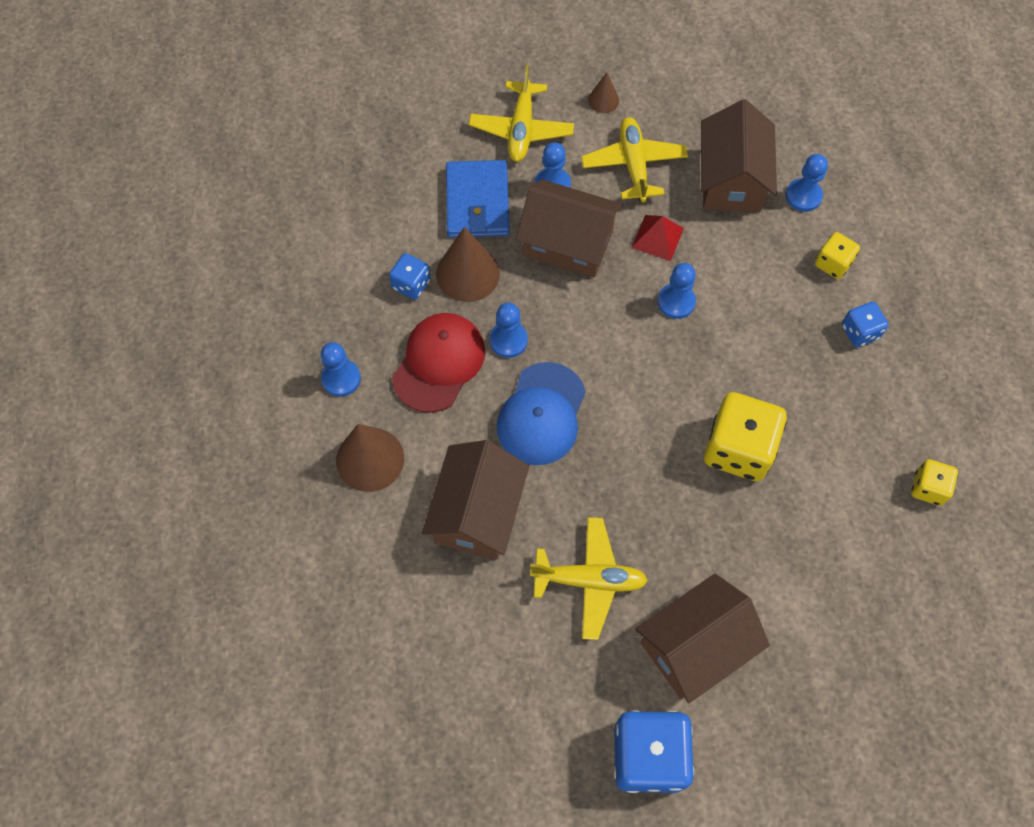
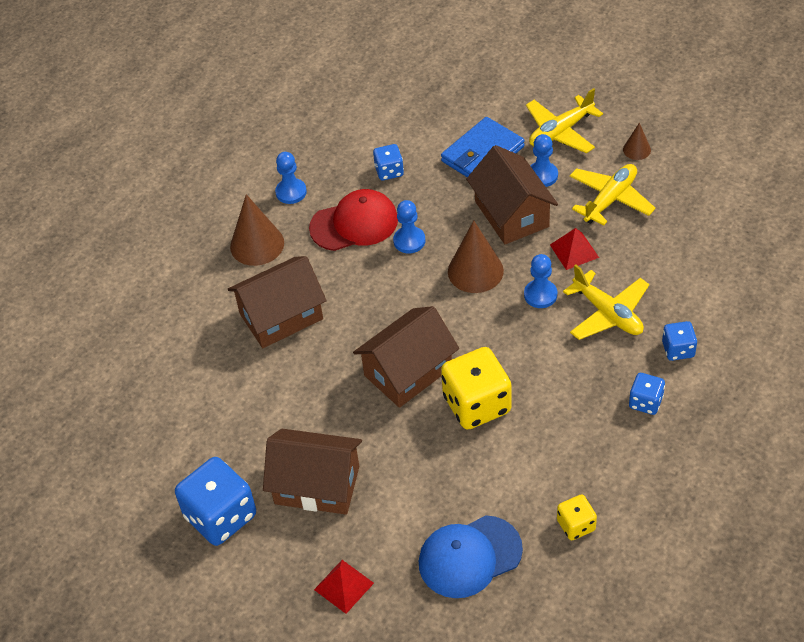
camera: 50 degrees right, 15 degrees down
brown cone [436,227,500,302] -> brown cone moved to [448,220,504,293]
blue cap [497,362,586,465] -> blue cap moved to [419,515,523,598]
yellow plane [530,517,648,640] -> yellow plane moved to [563,264,649,340]
brown house [701,99,777,212] -> brown house moved to [353,306,459,408]
blue pawn [786,154,828,212] -> none
yellow dice [815,232,860,279] -> blue dice [662,321,697,361]
none -> red pyramid [314,560,374,614]

